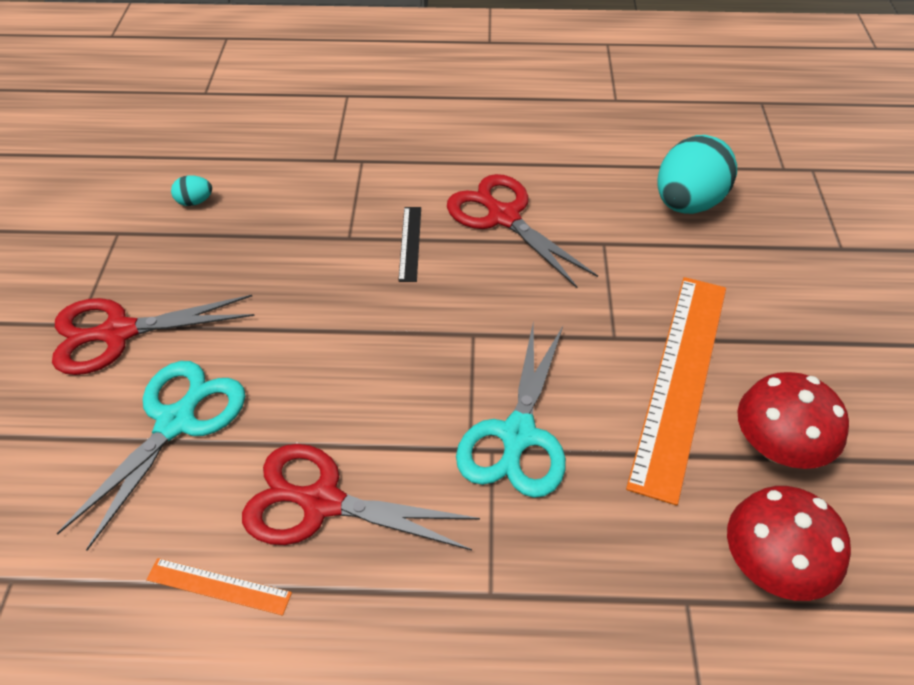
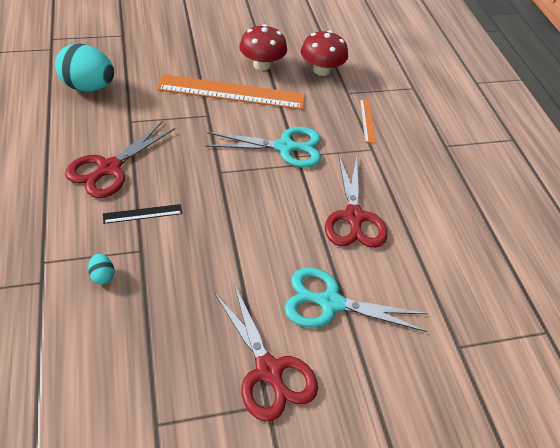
camera: 110 degrees left, 0 degrees up
orange ruler [146,558,292,616] -> orange ruler moved to [360,99,376,143]
turquoise egg [171,175,212,206] -> turquoise egg moved to [88,254,114,285]

